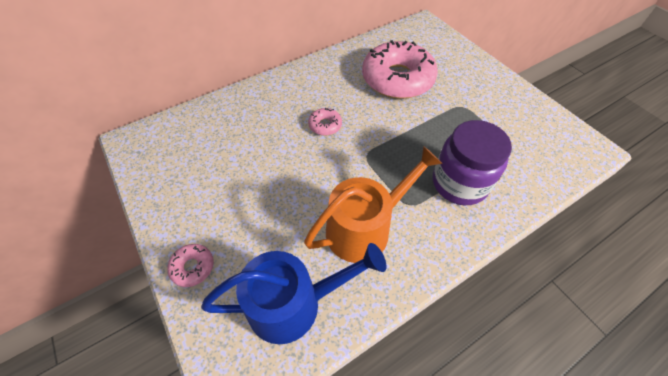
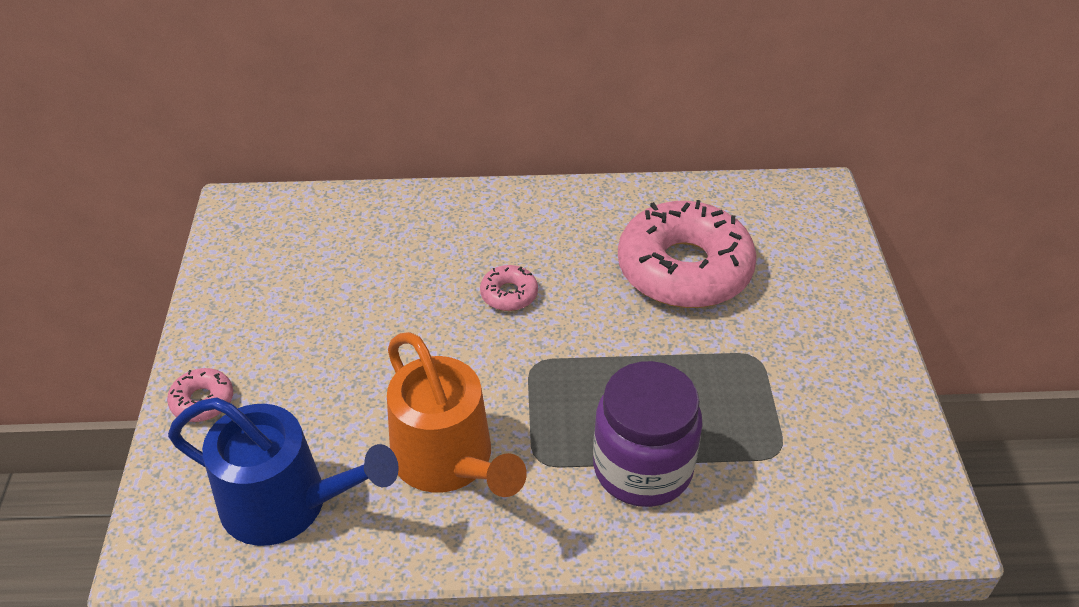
camera: 30 degrees right, 10 degrees down
orange watering can [304,146,443,263] -> orange watering can turned 60 degrees clockwise [387,332,527,497]

